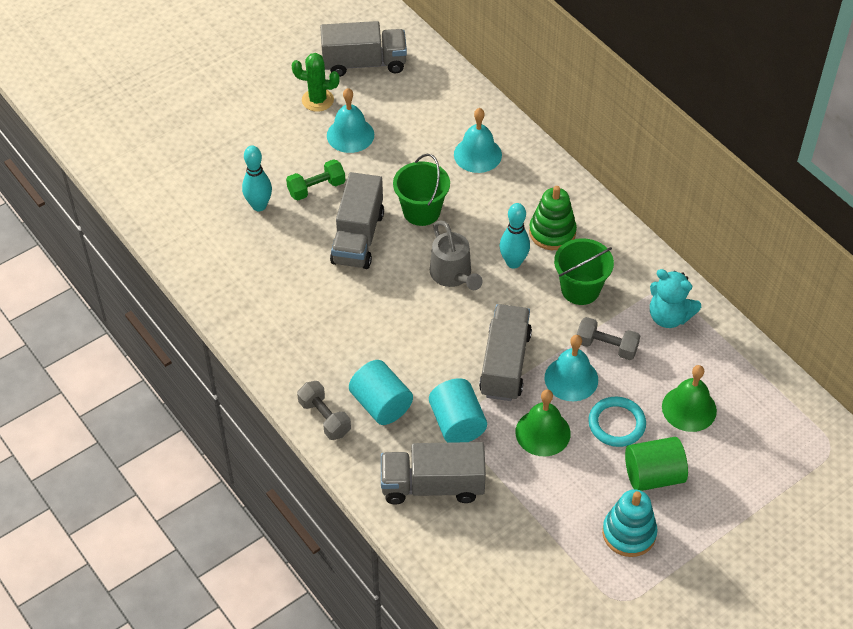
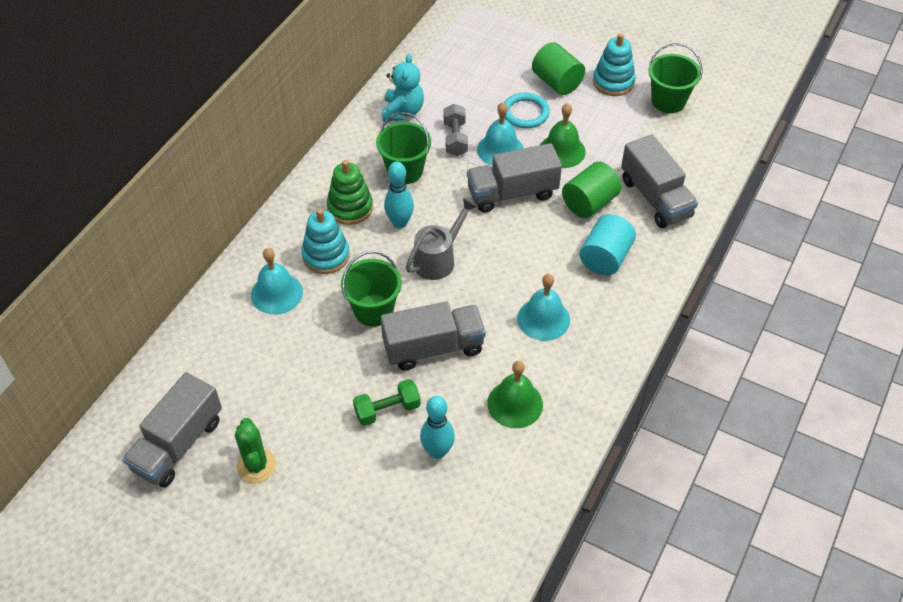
camera: 115 degrees left, 0 degrees up
green dumbbell [286,159,345,200] -> green dumbbell turned 60 degrees counterclockwise [353,379,421,426]
grey dumbbell [297,381,351,440] -> none
grey truck [320,21,407,77] -> grey truck turned 120 degrees counterclockwise [122,372,222,488]
turquoise bell [327,88,374,153] -> turquoise bell moved to [517,274,570,341]
turquoise cylinder [429,378,487,443] -> green cylinder [562,162,621,218]
green bell [662,365,717,432] -> green bell moved to [487,361,543,428]
none -> turquoise stacking toy [302,209,350,274]
none -> green bucket [648,43,702,113]

